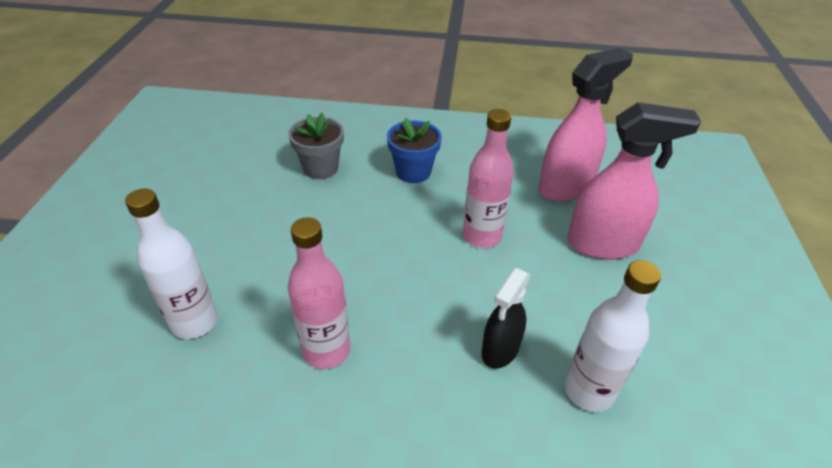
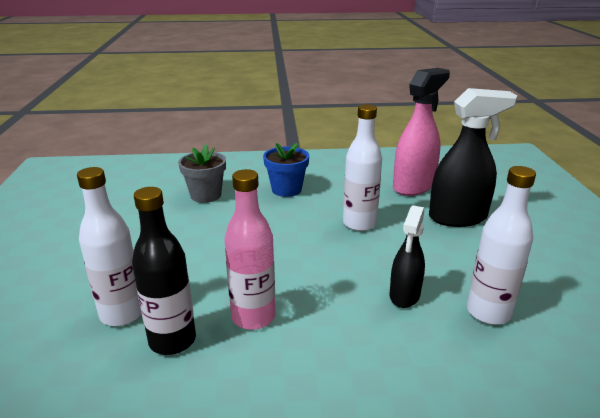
camera: 10 degrees left, 15 degrees down
pink bottle [463,109,514,248] -> white bottle [343,104,382,231]
pink spray bottle [567,102,701,259] -> black spray bottle [429,88,517,227]
none -> black bottle [132,187,196,355]

